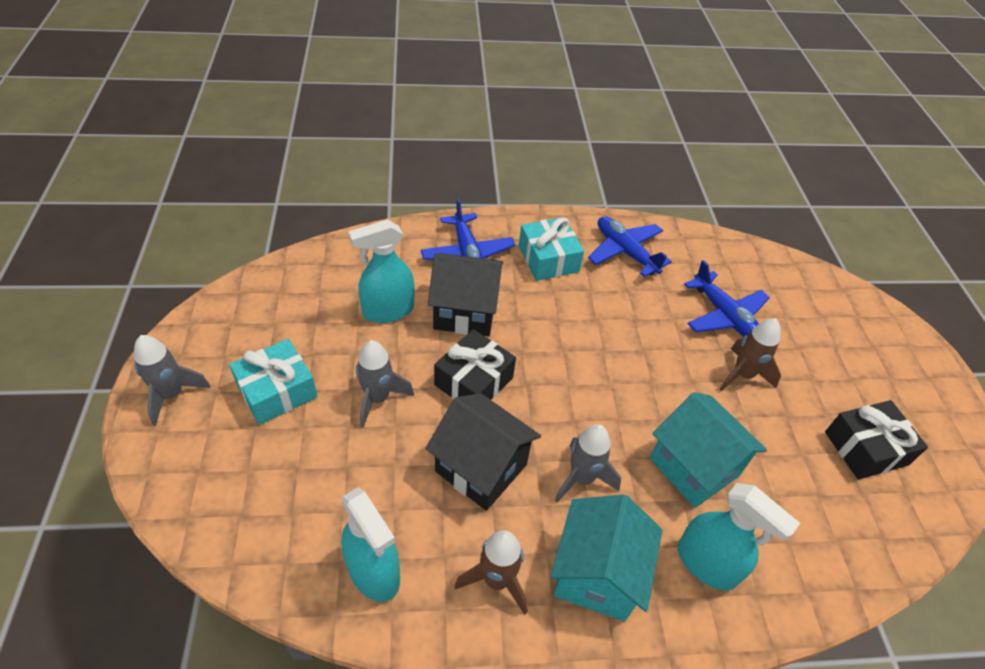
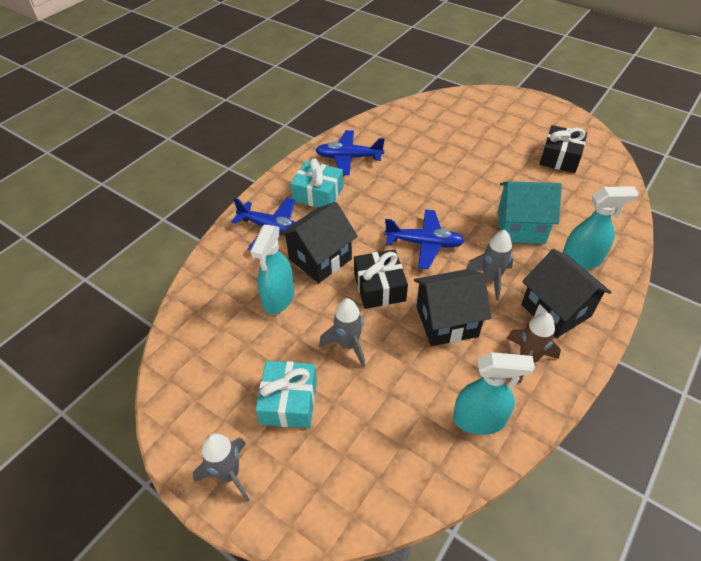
camera: 45 degrees left, 0 degrees up
turquoise house [550,495,663,622] -> black house [521,249,612,338]
blue plane [684,260,770,337] -> blue plane moved to [384,209,464,269]
brown rocket [719,318,781,392] -> none

